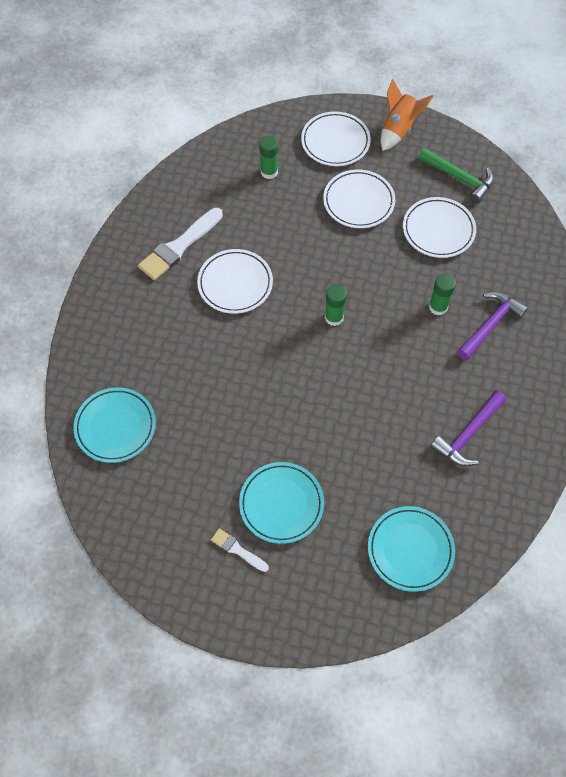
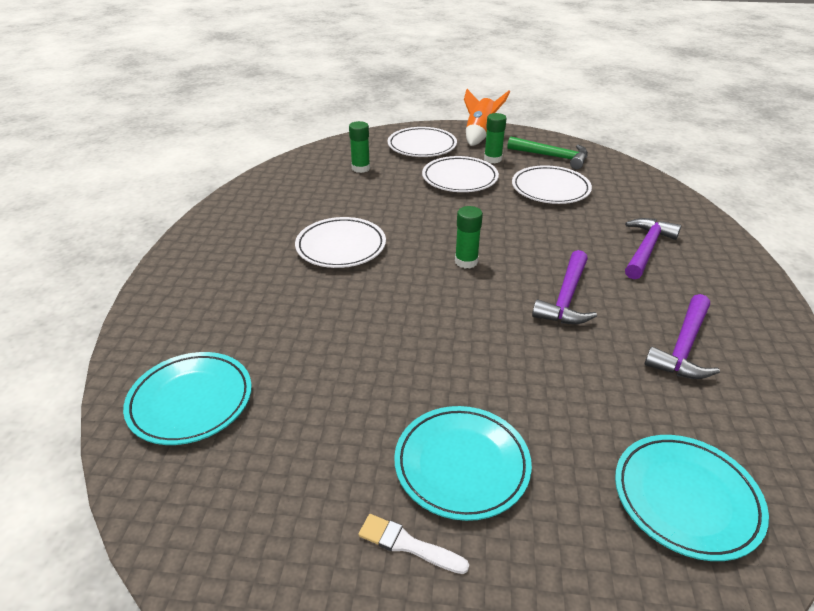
camera: 10 degrees left, 25 degrees down
white brush [138,208,223,280] -> none
green glue stick [429,274,456,315] -> green glue stick moved to [484,113,507,163]
none -> purple hammer [532,250,597,324]

